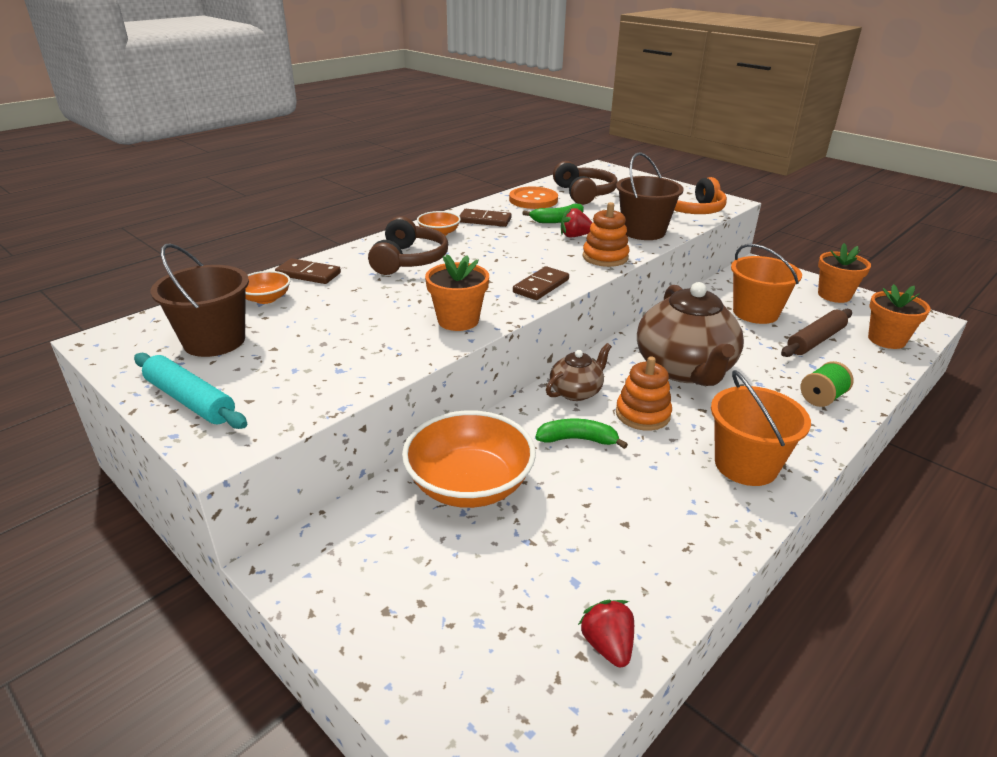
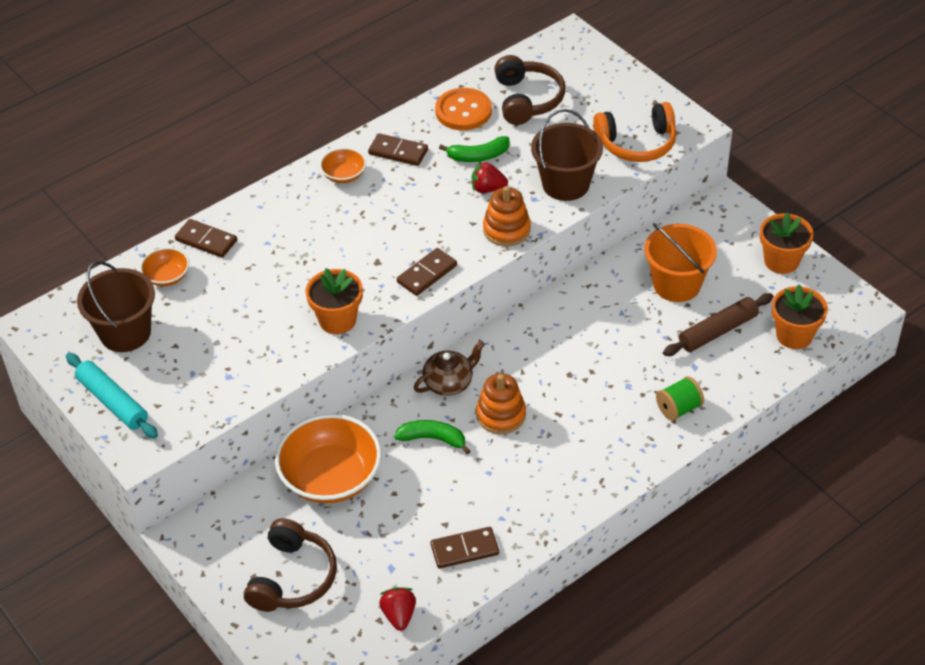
camera: 10 degrees right, 15 degrees up
brown headphones [368,216,448,275] -> brown headphones moved to [244,518,337,612]
brown teapot [637,282,744,386] -> none
orange bucket [711,370,811,486] -> none
none -> brown domino [431,527,499,569]

